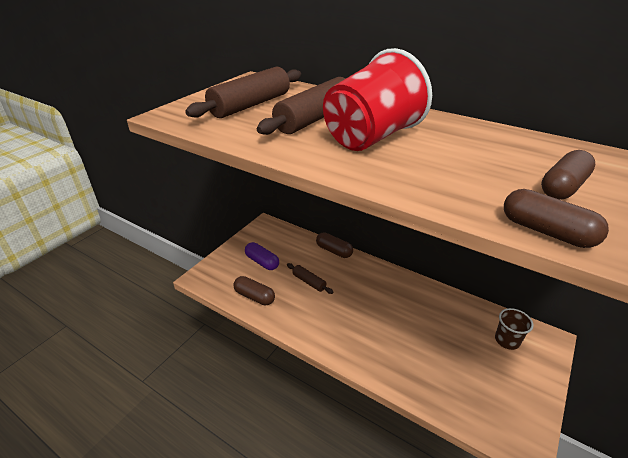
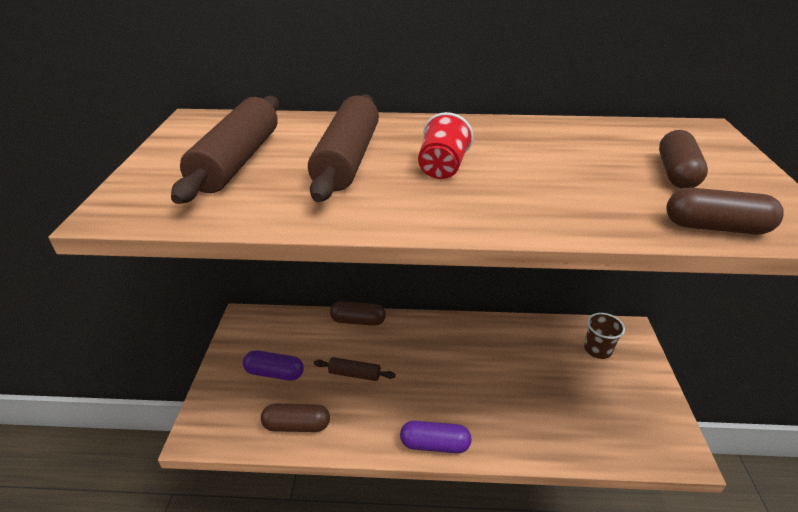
camera: 30 degrees left, 0 degrees up
red cup [323,48,432,151] -> red cup [418,112,473,179], size x0.49
none -> purple capsule [400,421,472,453]

